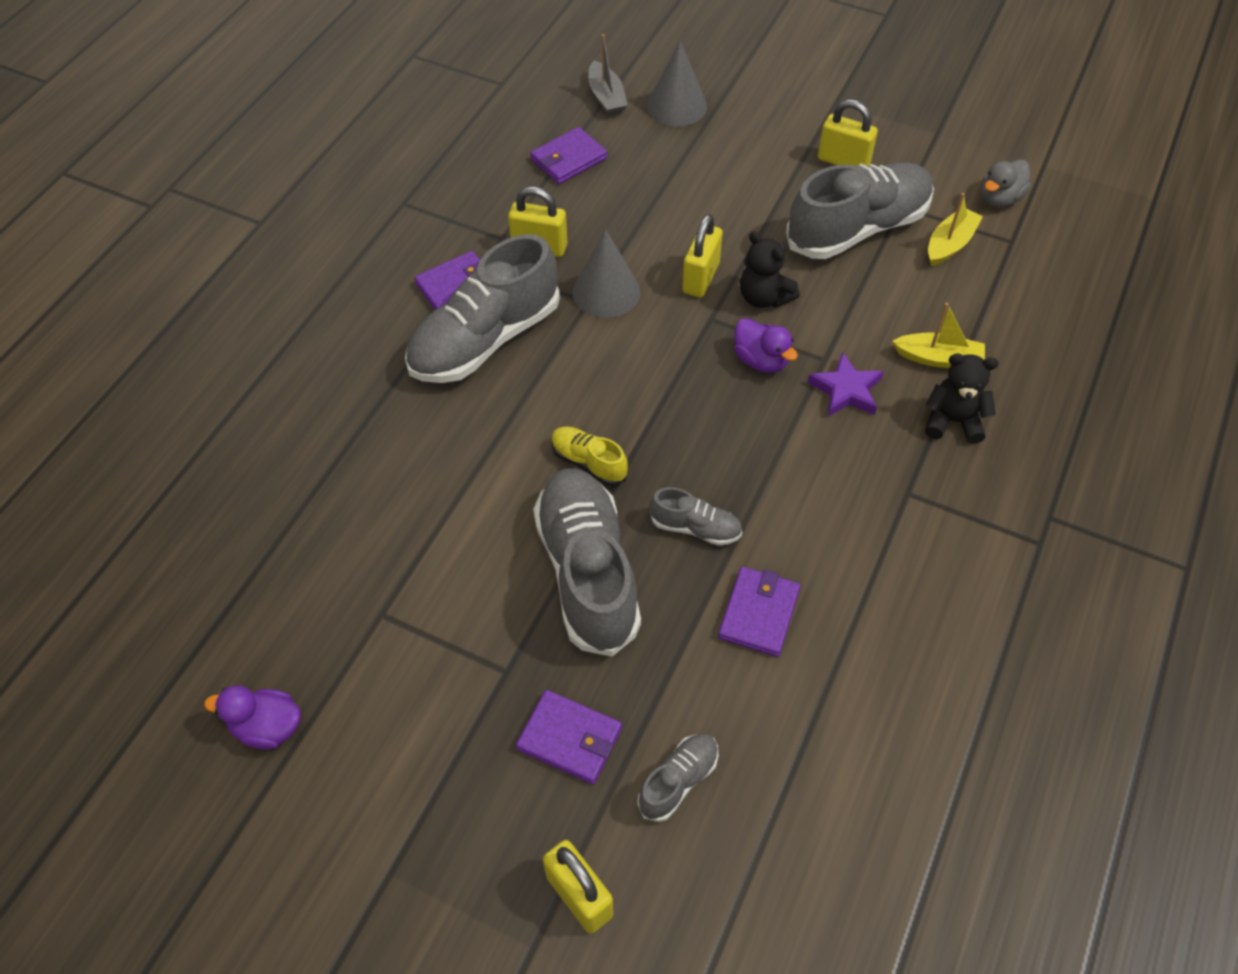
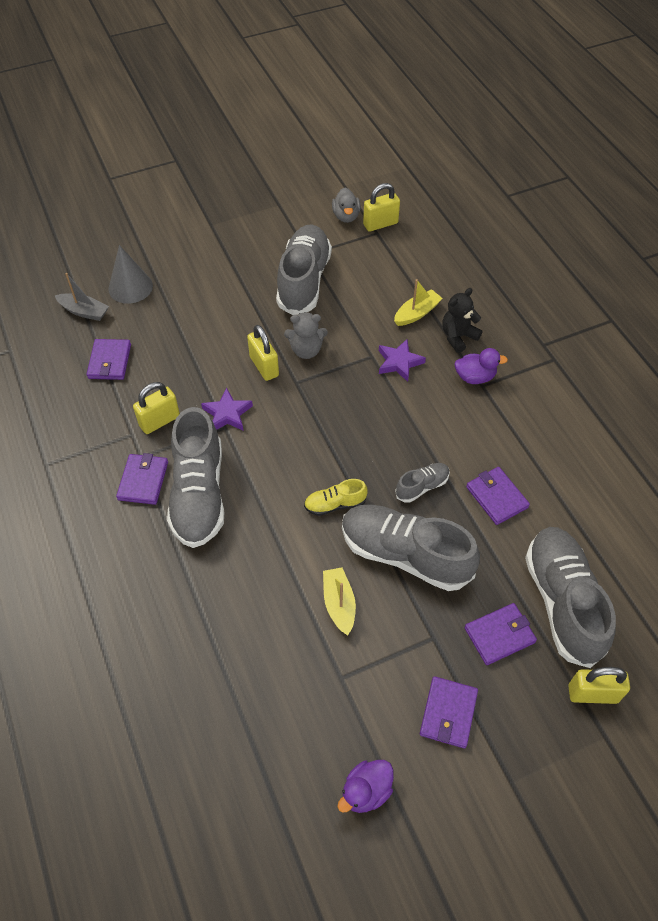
camera: 50 degrees left, 0 degrees up
grey cone [573,229,640,318] -> purple star [201,388,253,430]
grey shoe [637,734,719,822] -> grey shoe [525,527,616,668], size x2.15
purple duck [734,318,798,373] -> purple duck moved to [454,348,508,384]
black teddy bear [740,231,800,308] -> grey teddy bear [284,312,328,359]
yellow padlock [818,100,878,166] -> yellow padlock moved to [363,183,400,232]
yellow boat [928,193,983,266] -> yellow boat moved to [323,568,356,636]
none -> purple wallet [420,676,478,748]

